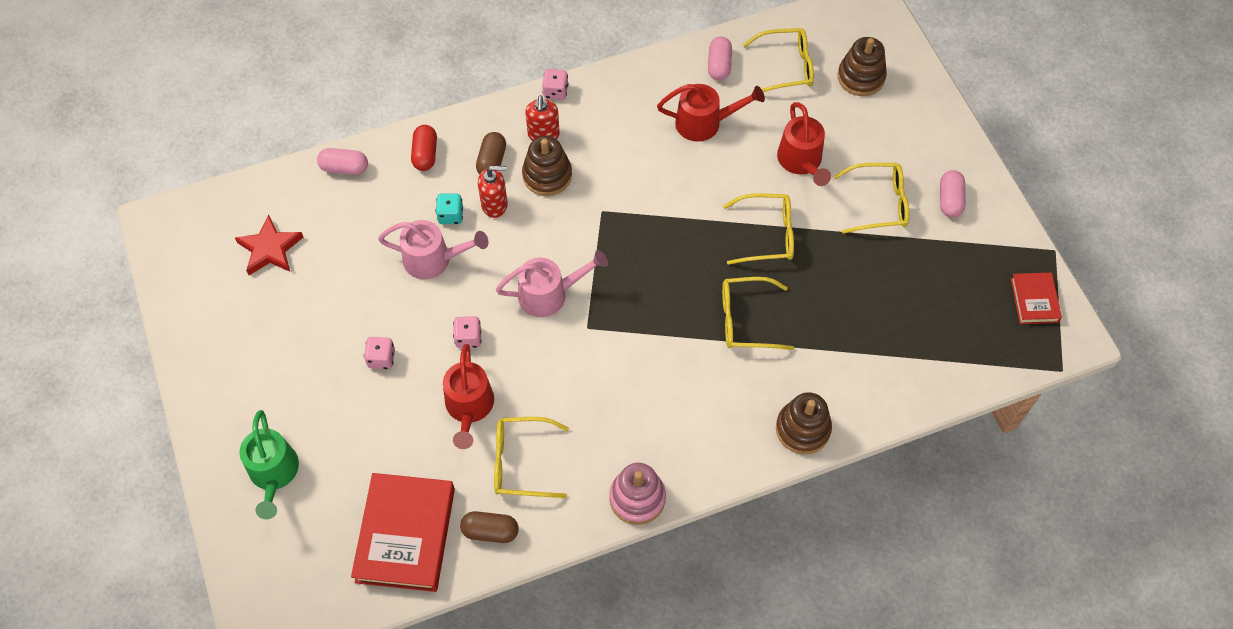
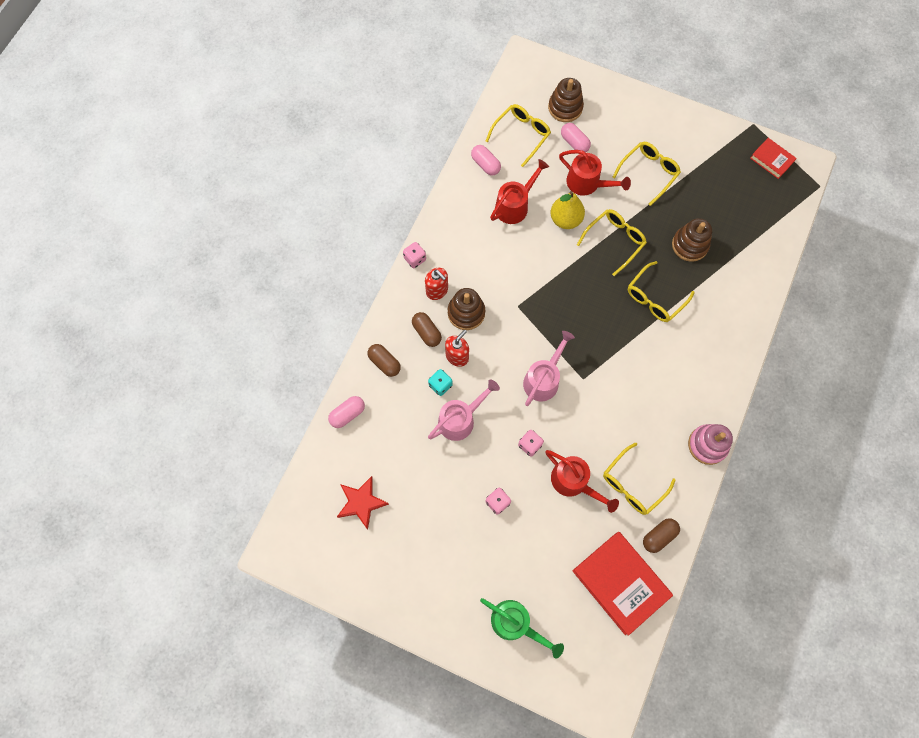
camera: 45 degrees left, 10 degrees up
red capsule [411,125,437,171] -> brown capsule [368,344,401,377]
brown stacking toy [776,392,832,454] -> brown stacking toy moved to [672,218,712,262]
pink capsule [940,170,966,218] -> pink capsule moved to [561,123,591,153]
none -> yellow pear [551,191,585,229]

